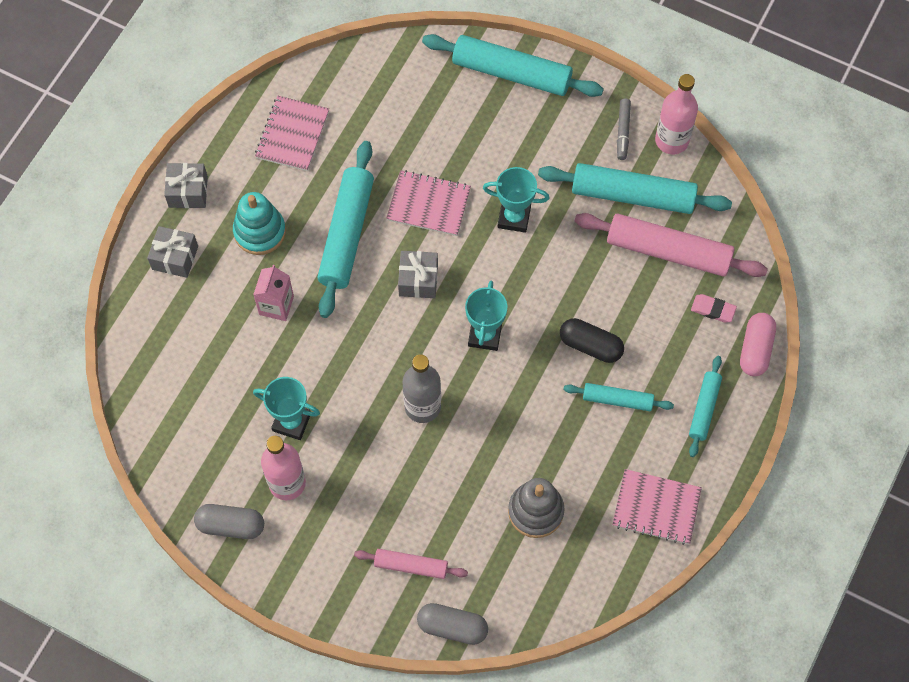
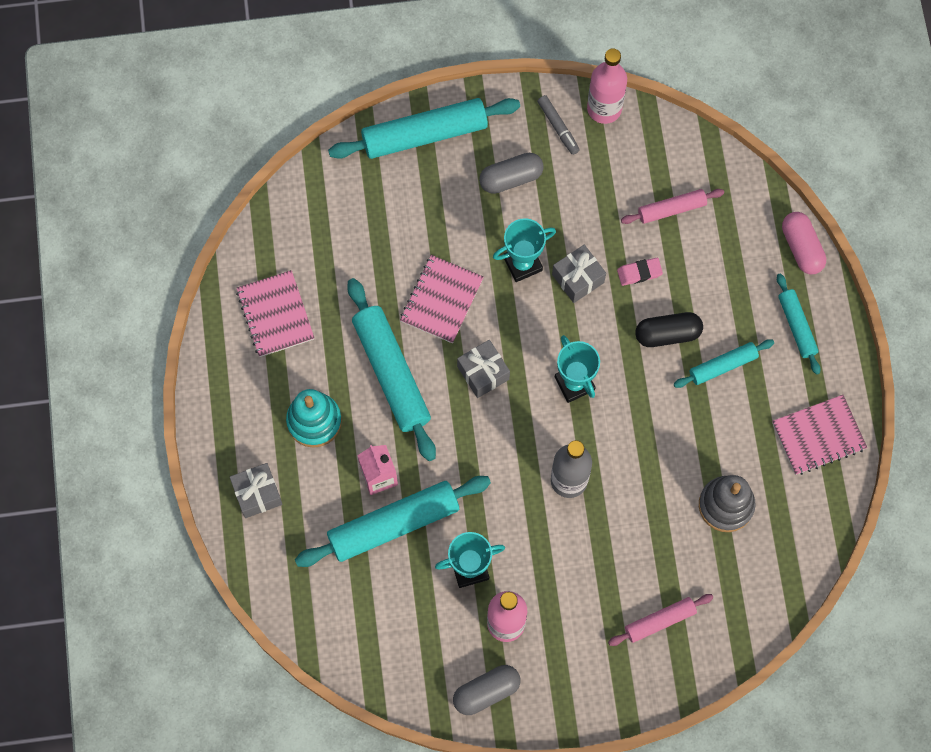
camera: 35 degrees left, 5 degrees up
grey gift [164,163,208,208] -> grey gift moved to [552,245,606,303]
pink notebook [386,170,471,236] -> pink notebook turned 45 degrees counterclockwise [400,255,484,343]
grey capsule [417,603,488,645] -> grey capsule moved to [479,153,544,194]
turquoise rolling pin [538,163,732,214] -> turquoise rolling pin moved to [295,476,491,567]
pink rolling pin [575,213,768,277] -> pink rolling pin [621,189,724,224], size x0.54
pink eraser [691,294,737,323] -> pink eraser moved to [617,258,663,286]

